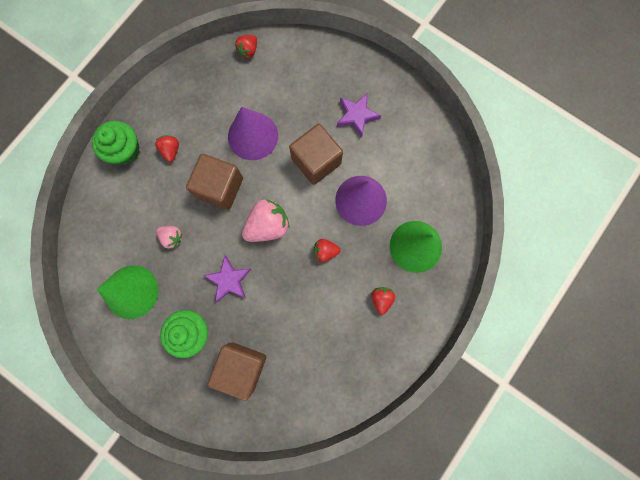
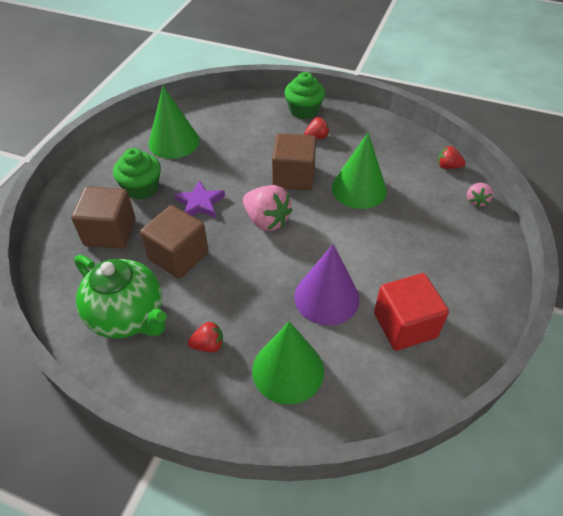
camera: 75 degrees right, 30 degrees down
pink strawberry [156,226,183,249] -> pink strawberry moved to [467,182,493,207]
purple cone [228,107,278,160] -> green cone [332,133,387,209]
brown cube [289,123,343,185] -> brown cube moved to [140,205,209,279]
red strawberry [314,239,341,262] -> none
purple star [337,94,381,137] -> none
none -> green teapot [74,255,167,339]
none -> red cube [374,273,449,351]

